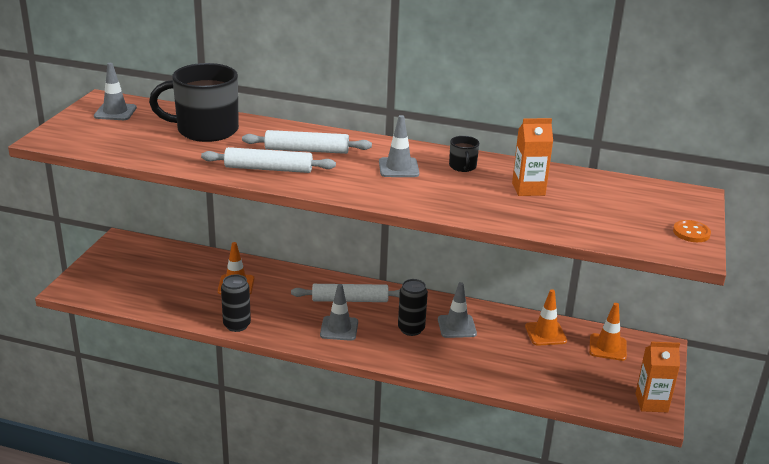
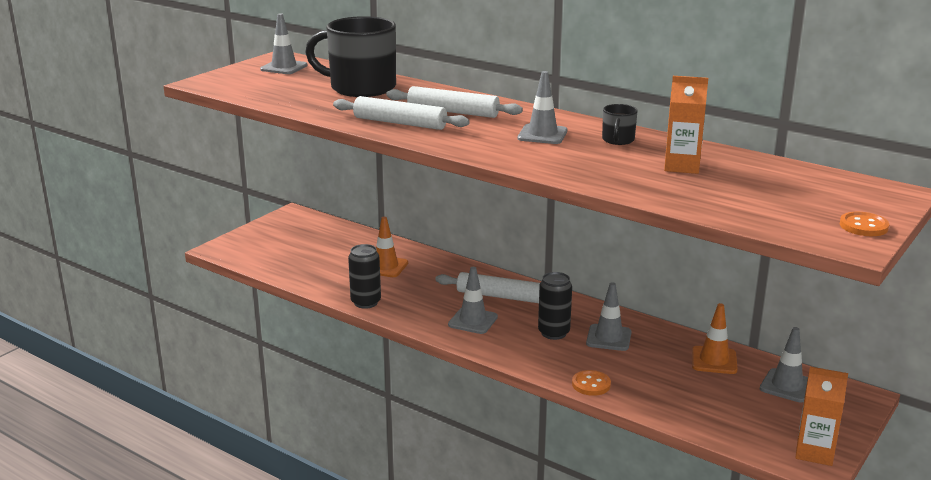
camera: 20 degrees right, 5 degrees down
orange traffic cone [589,303,627,361] -> grey traffic cone [760,327,808,403]
none -> orange button [572,370,611,396]

